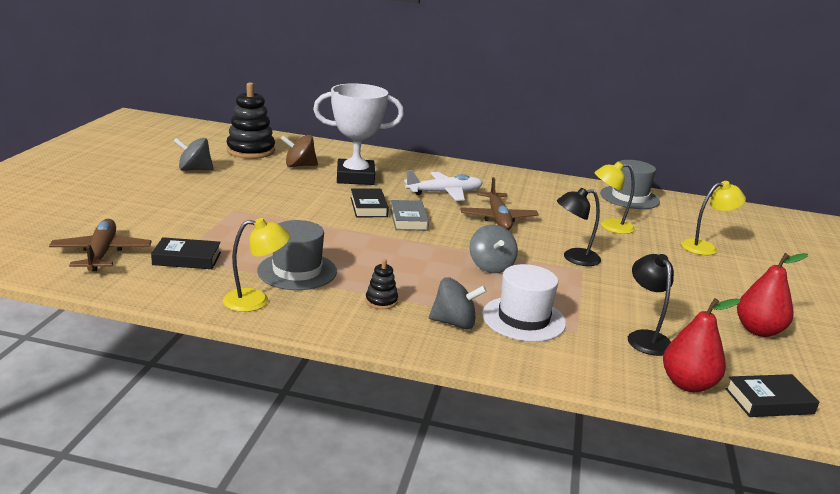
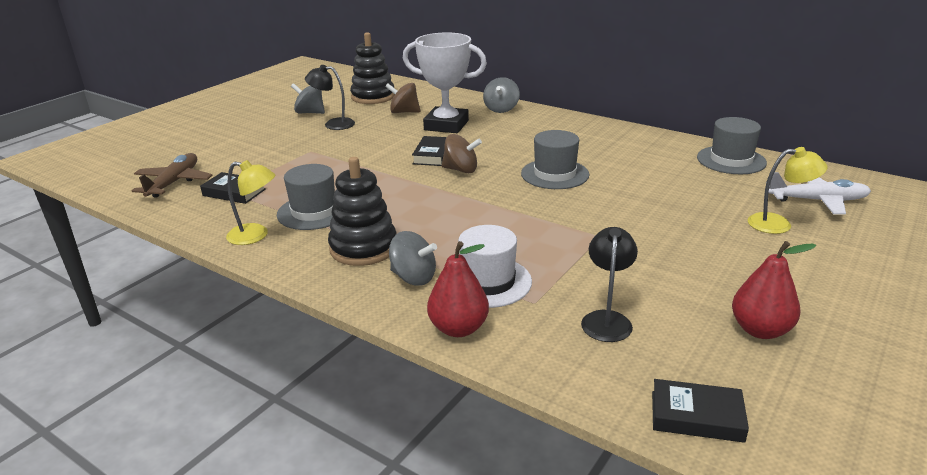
camera: 25 degrees right, 5 degrees up
black stacking toy [366,259,398,309] -> black stacking toy [328,157,396,266], size x2.15
grey book [390,200,429,231] -> brown spinning top [442,134,482,173]
white plane [404,170,483,201] -> white plane moved to [766,172,871,215]
brown plane [460,177,539,230] -> grey hat [521,130,589,189]
grey spinning top [469,225,518,273] -> grey spinning top moved to [483,77,520,113]
black lamp [557,188,601,266] -> black lamp moved to [305,65,355,130]
yellow lamp [595,161,635,234] -> none
red pear [663,298,741,392] -> red pear moved to [427,241,489,337]

